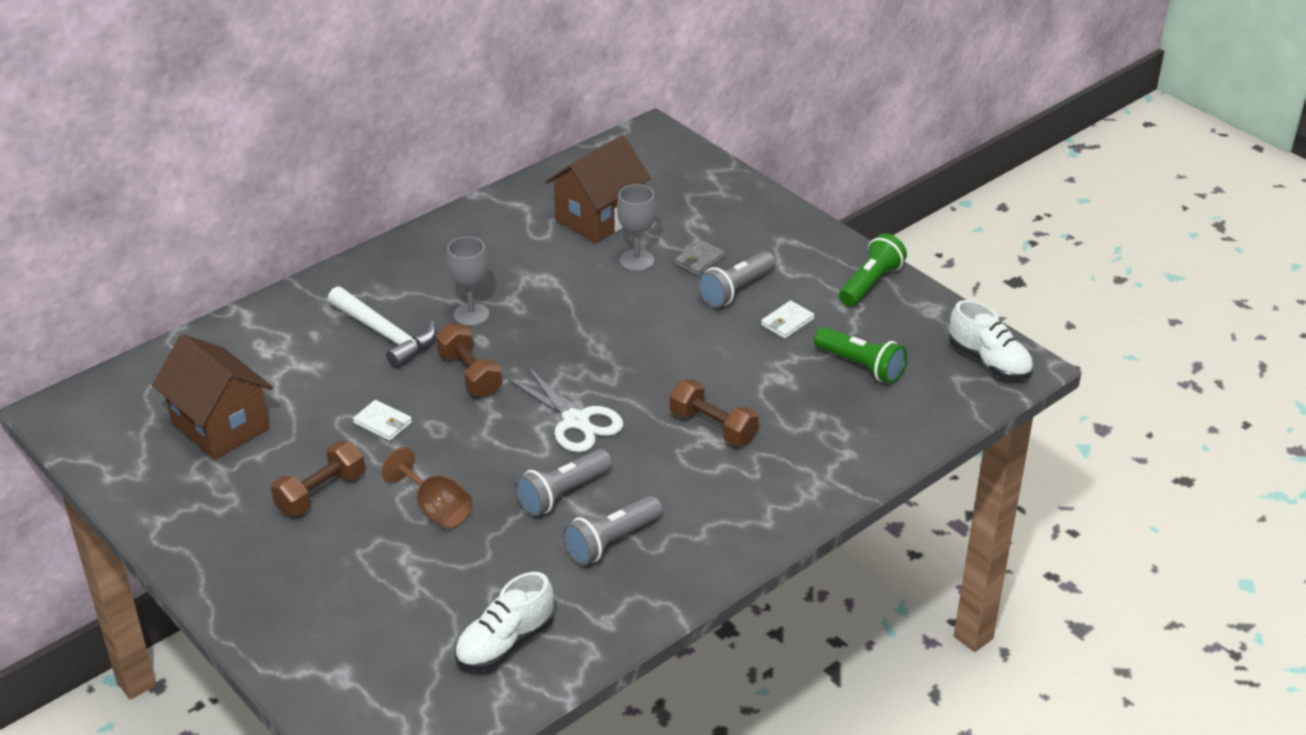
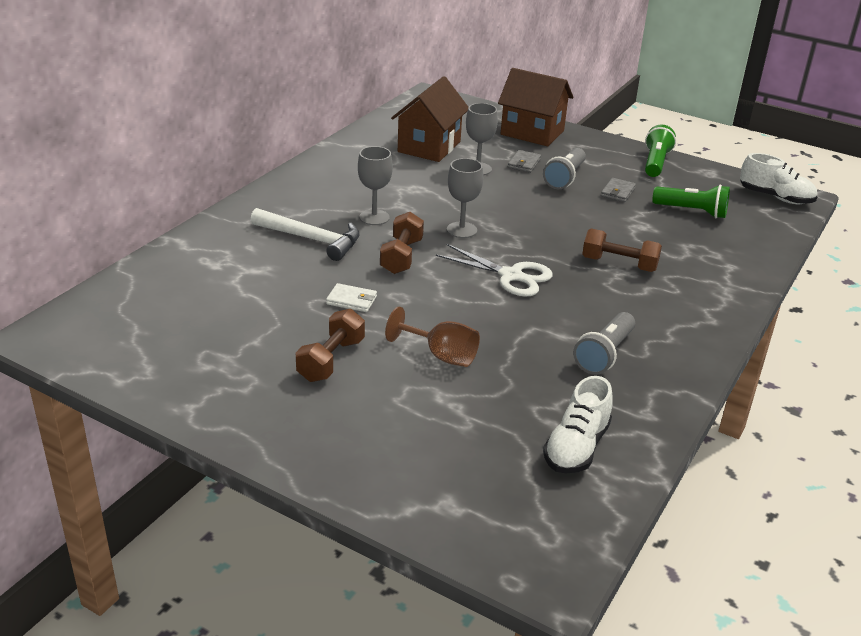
camera: 20 degrees left, 5 degrees down
brown house [152,334,273,459] -> brown house moved to [498,68,573,146]
brown dumbbell [436,323,502,396] -> brown dumbbell turned 60 degrees clockwise [380,212,424,274]
grey flashlight [515,449,612,516] -> none
white wallet [761,300,815,339] -> grey wallet [601,178,636,202]
none -> grey goblet [447,158,483,238]

